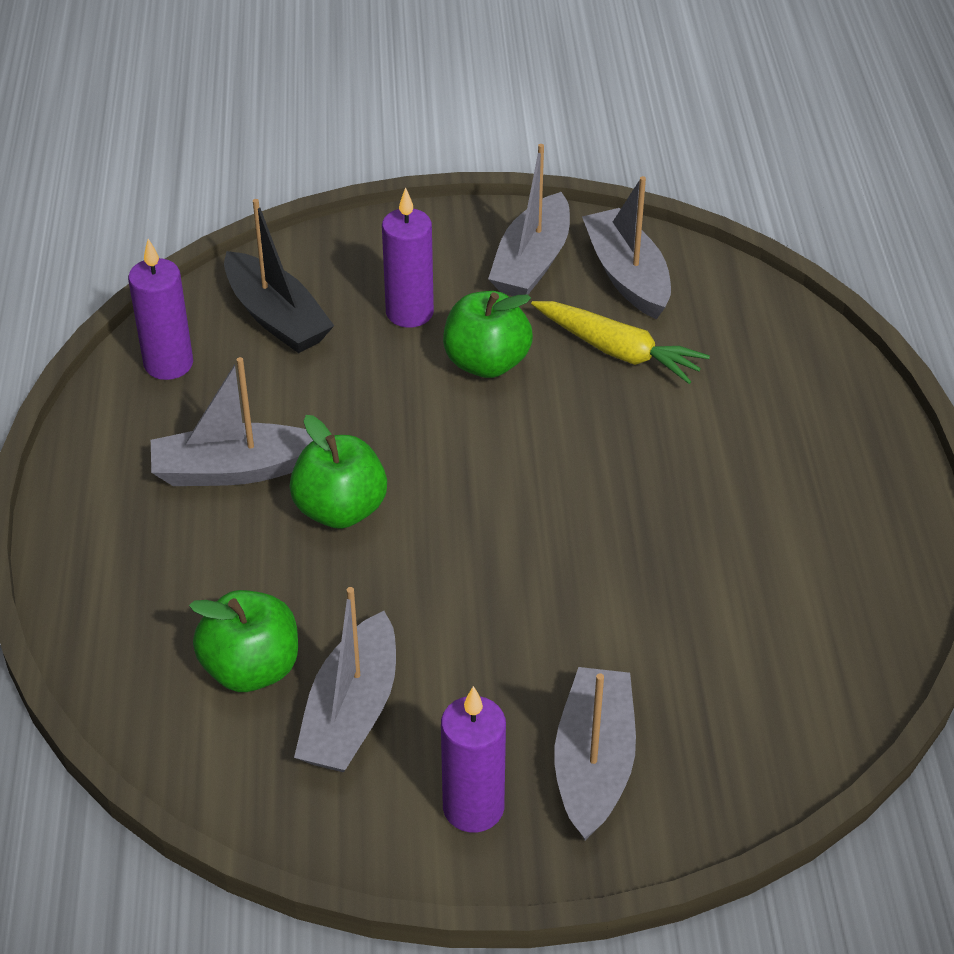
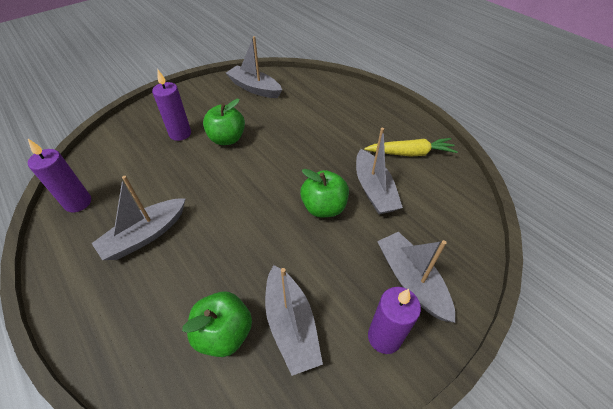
camera: 35 degrees left, 5 degrees up
black boat [224,199,334,353] -> none
green apple [289,415,387,529] -> green apple moved to [300,169,349,217]
grey boat [488,144,570,296] -> grey boat moved to [356,128,403,214]
yellow carrot [531,301,710,384] -> yellow carrot moved to [364,138,458,156]

